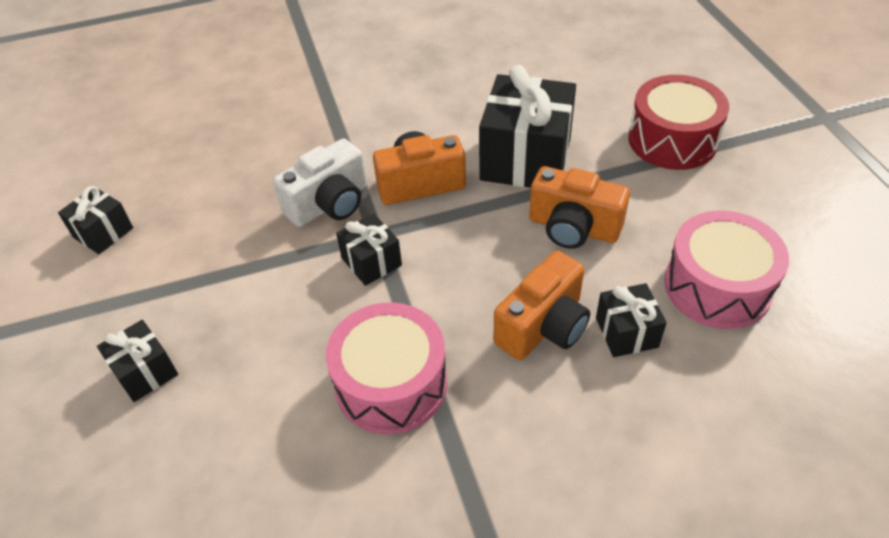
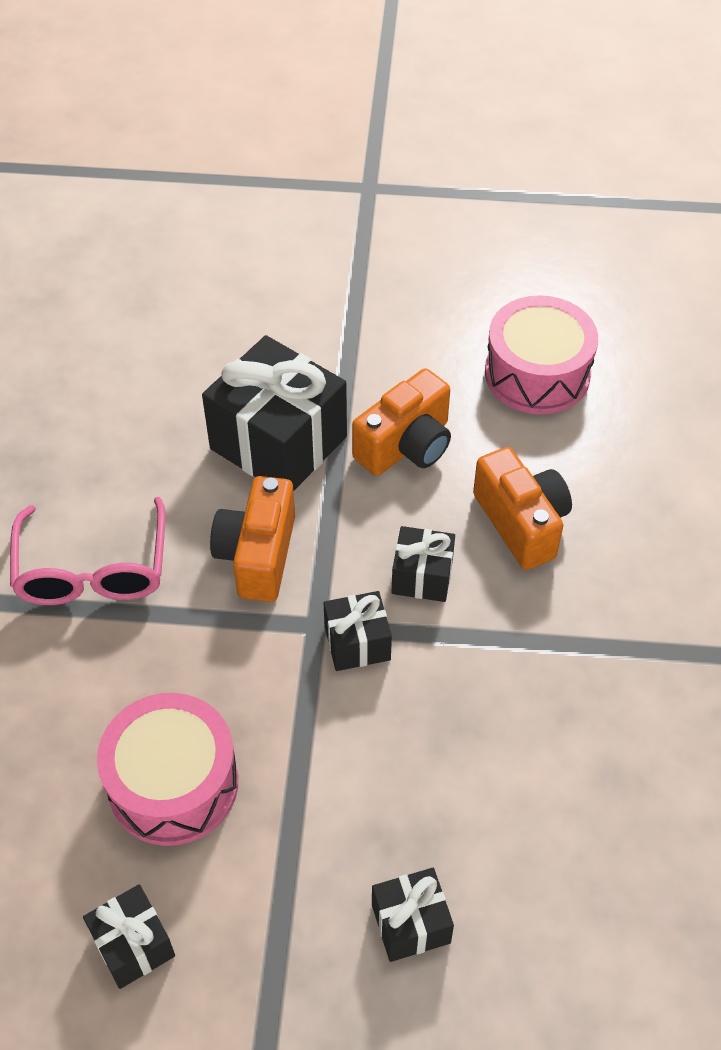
camera: 70 degrees left, 5 degrees up
white camera [273,139,367,227] -> none
pink drum [326,302,447,435] -> pink drum moved to [97,693,238,846]
black gift [596,283,667,357] -> black gift moved to [391,526,455,602]
red drum [628,75,729,170] -> none
none -> pink glasses [10,497,166,605]

